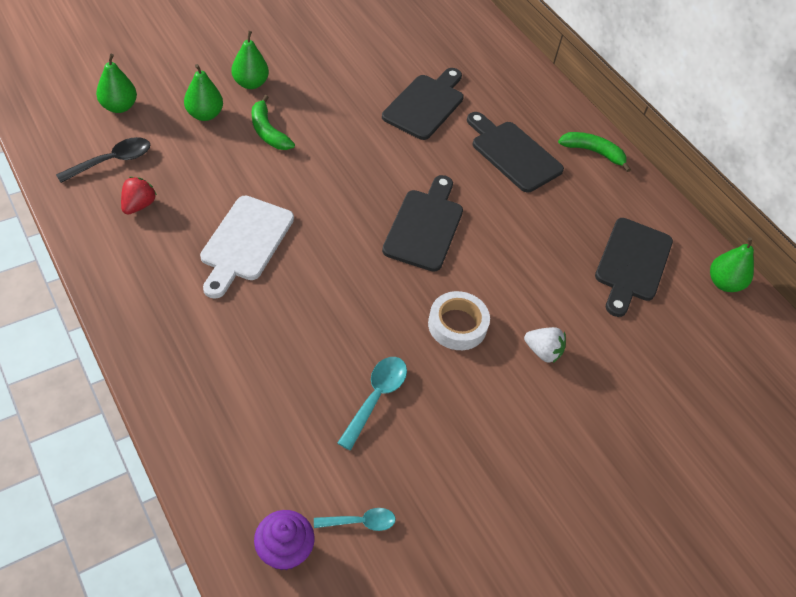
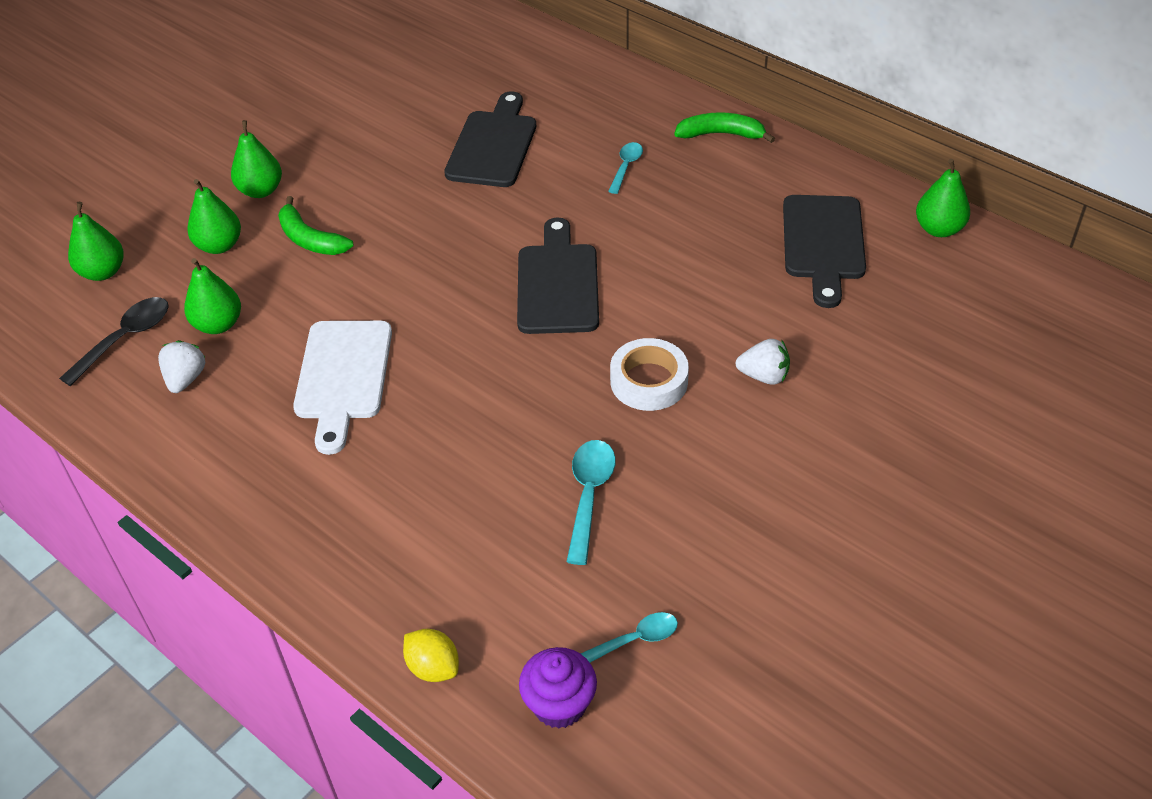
camera: 10 degrees left, 5 degrees down
red strawberry [121,177,157,214] -> white strawberry [158,340,206,393]
black cutting board [467,112,564,192] -> turquoise spoon [608,142,643,194]
none -> green pear [184,258,241,334]
none -> yellow lemon [403,629,459,682]

